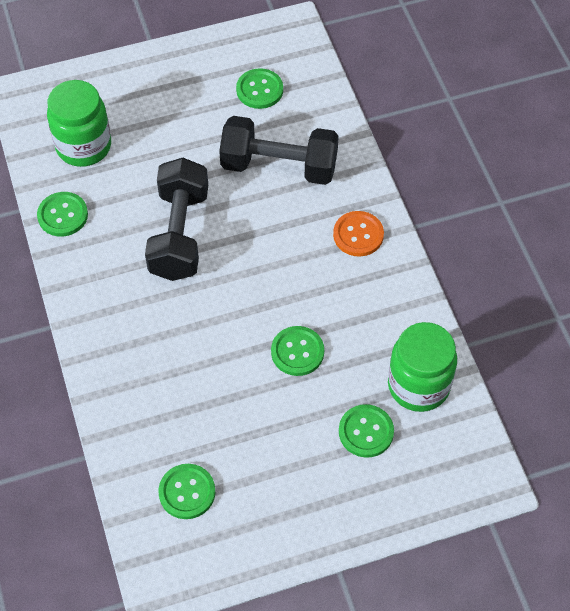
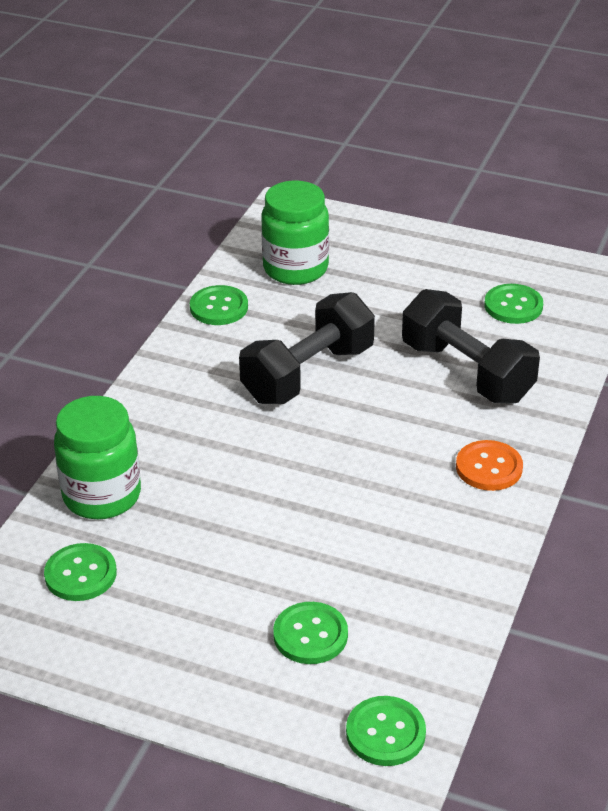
camera: 40 degrees right, 20 degrees down
green button [271,326,324,376] -> green button moved to [346,696,426,766]
green jar [388,322,457,412] -> green jar moved to [54,396,141,519]

